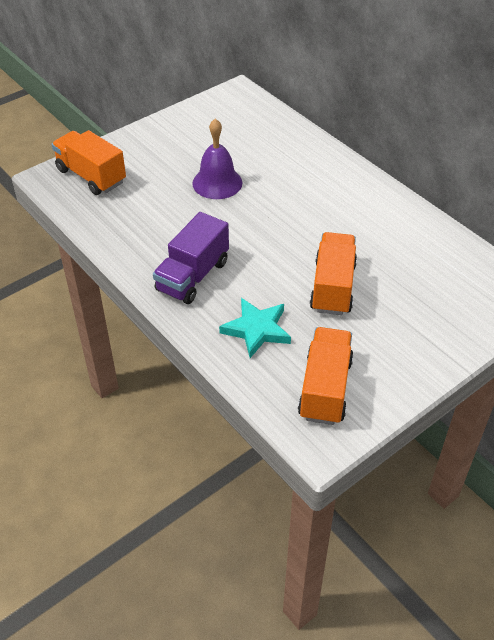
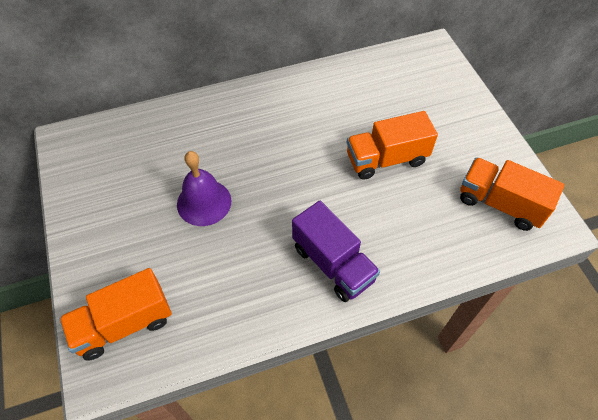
camera: 70 degrees left, 10 degrees up
turquoise star [219,298,291,358] -> none
orange truck [310,232,357,315] -> orange truck turned 45 degrees counterclockwise [347,111,438,180]

